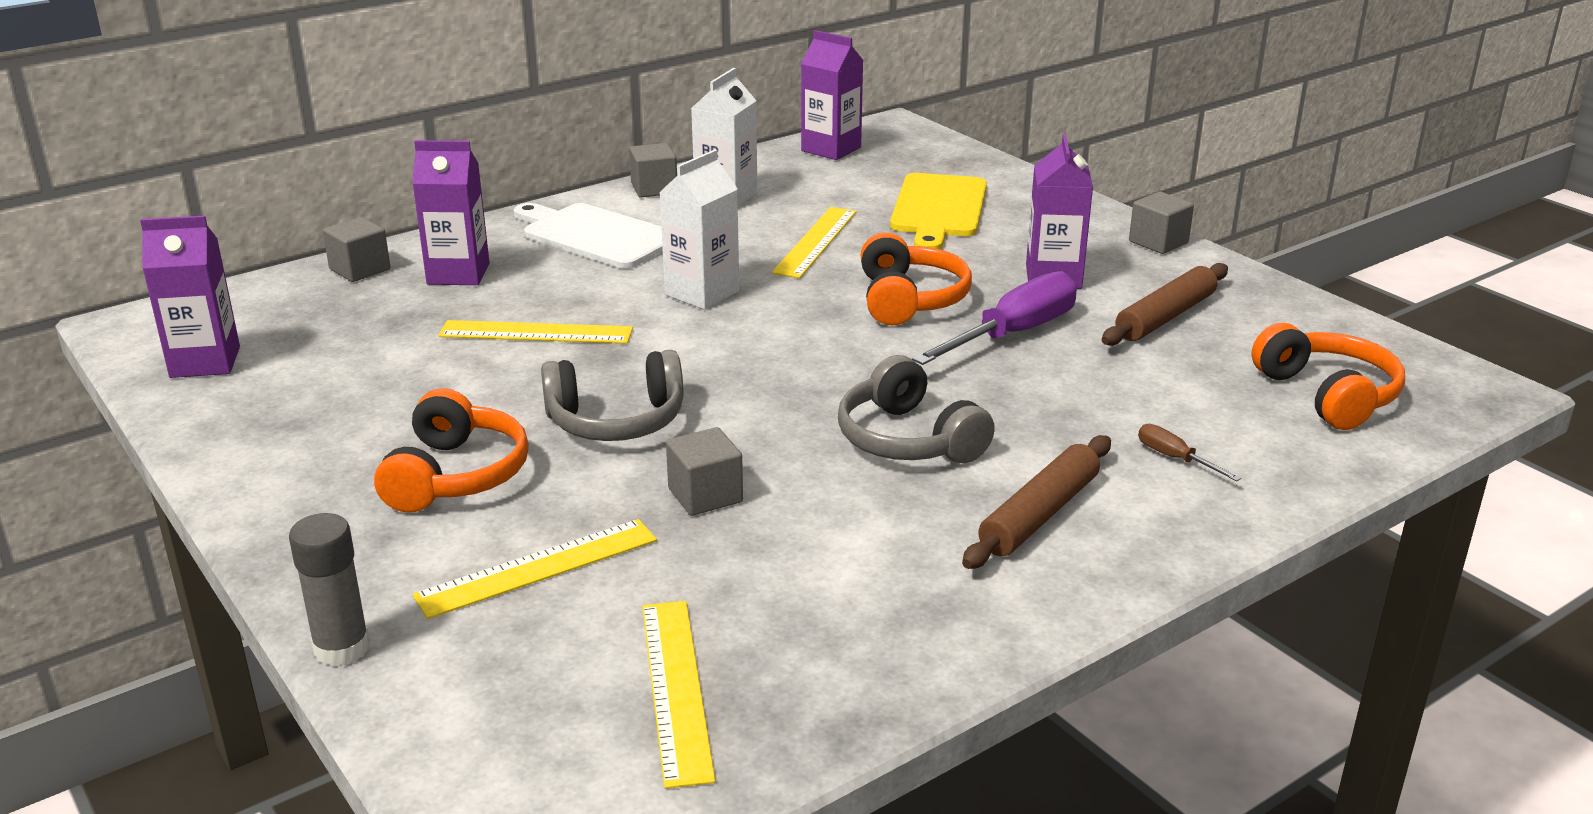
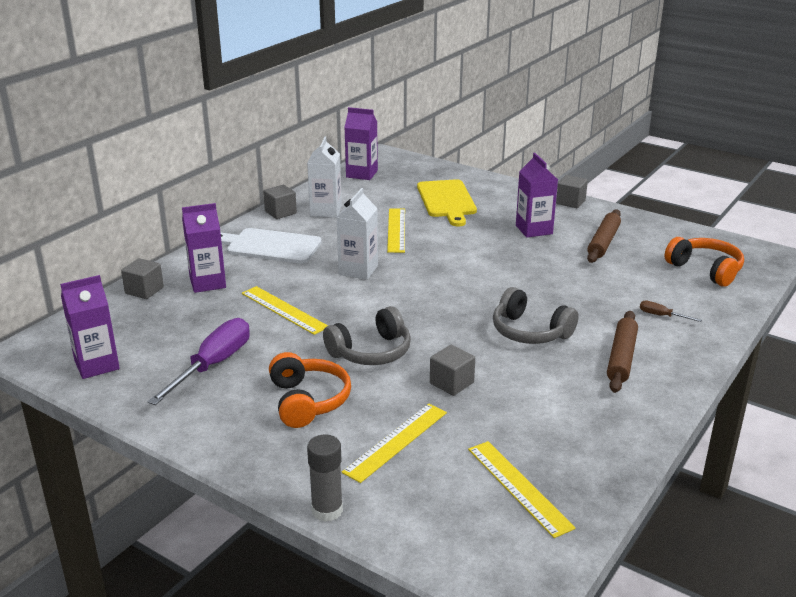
camera: 20 degrees left, 0 degrees up
yellow ruler [438,320,633,344] -> yellow ruler turned 60 degrees clockwise [242,286,328,335]
orange headphones [861,232,972,325] -> none
purple screwdriver [912,271,1077,365] -> purple screwdriver moved to [147,318,250,405]

